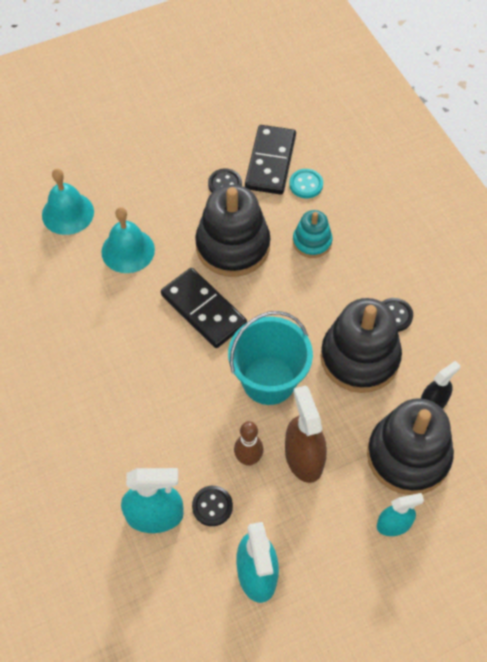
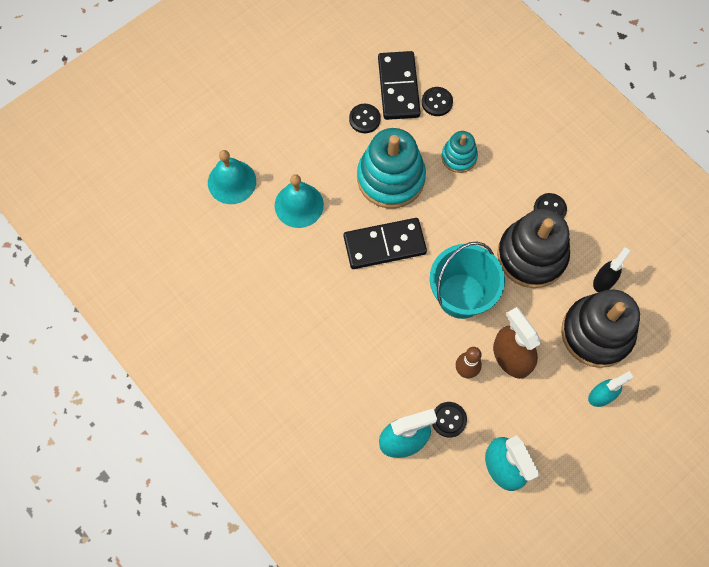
camera: 15 degrees left, 10 degrees up
black domino [161,268,247,348] -> black domino turned 45 degrees counterclockwise [344,218,427,269]
black stacking toy [195,185,271,277] -> turquoise stacking toy [357,128,426,208]
turquoise button [289,169,323,198] -> black button [422,87,453,116]

